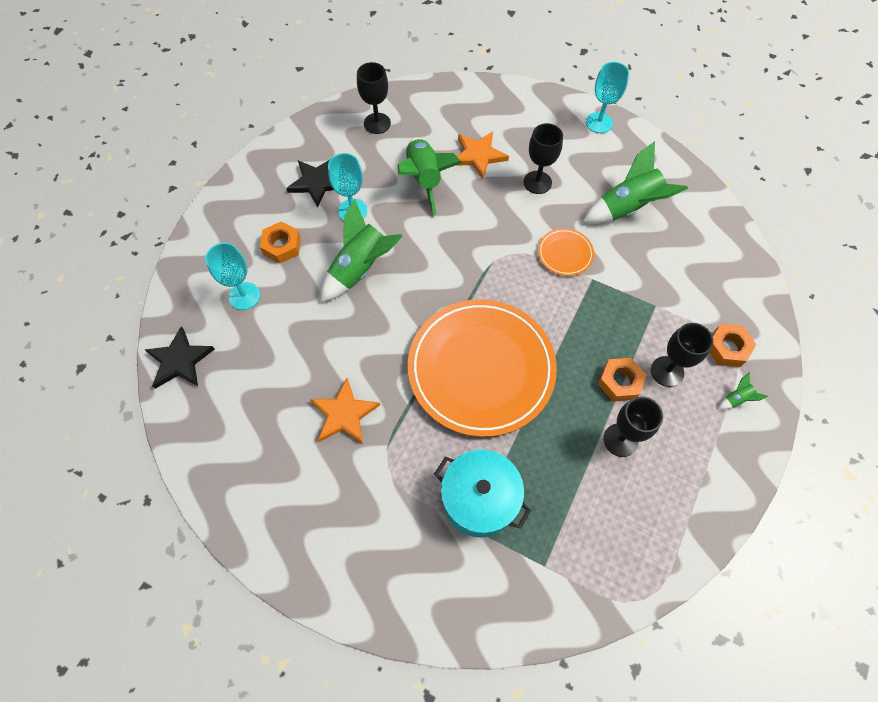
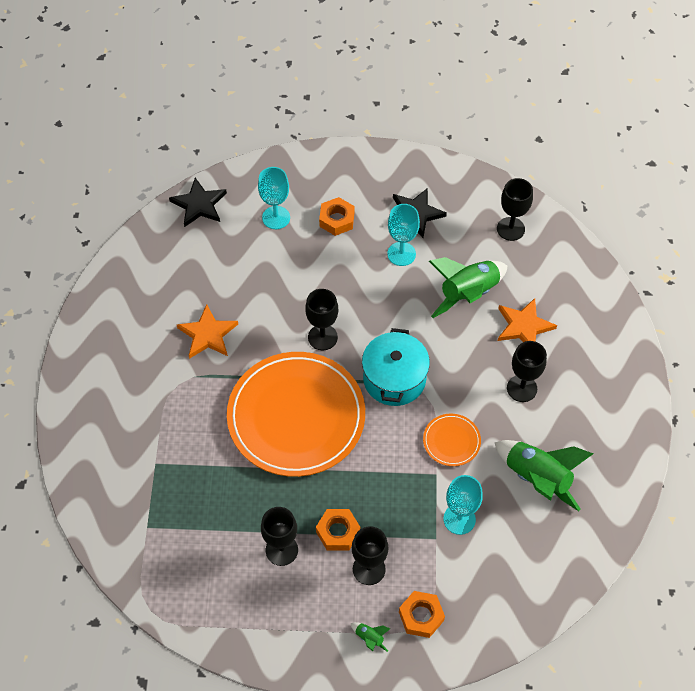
camera: 65 degrees right, 5 degrees down
green rocket [321,199,403,302] -> none
turquoise pot [434,450,531,537] -> turquoise pot moved to [362,328,430,406]
turquoise goblet [586,62,629,133] -> turquoise goblet moved to [443,475,483,535]
none -> black goblet [305,289,338,350]

